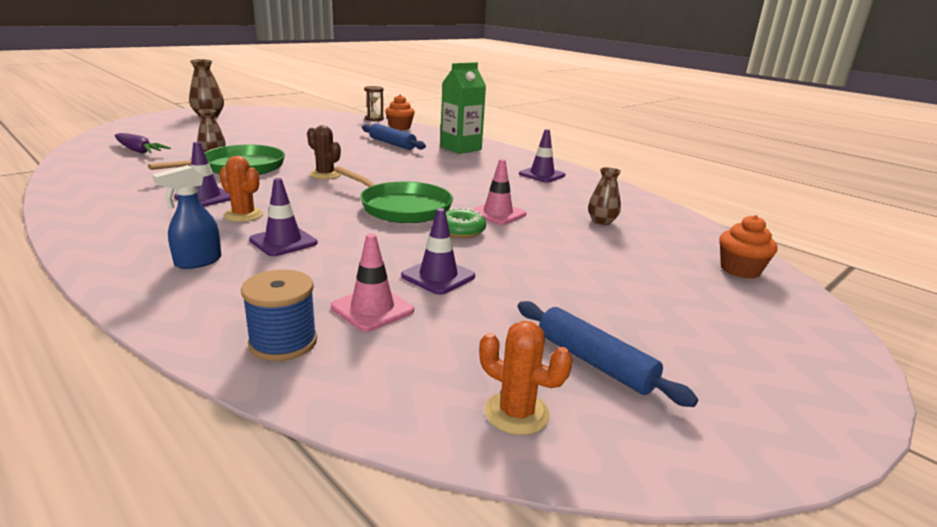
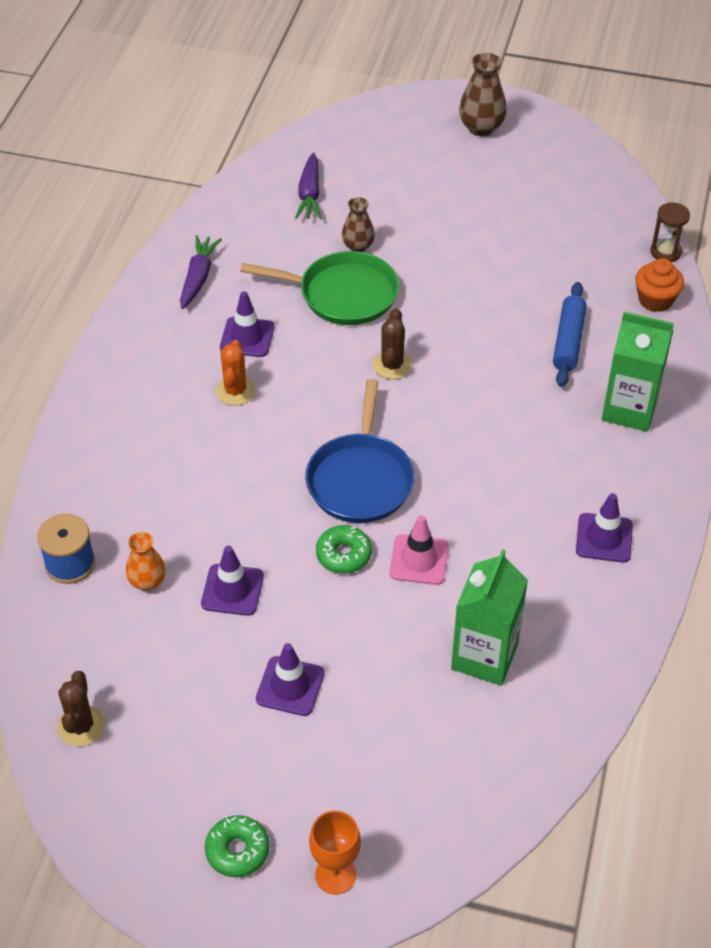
camera: 60 degrees right, 25 degrees up
blue spray bottle [152,165,222,269] -> none
purple traffic cone [249,178,317,256] -> purple traffic cone moved to [256,643,324,716]
pink traffic cone [331,233,414,332] -> orange vase [126,532,166,591]
green pan [334,166,453,223] -> blue pan [305,379,414,523]
orange cactus [479,321,573,435] -> brown cactus [58,671,105,746]
blue rolling pin [518,301,698,407] -> none
brown vase [588,167,621,225] -> green carton [451,549,528,686]
orange cupcake [719,215,777,279] -> none
none -> purple carrot [180,235,222,309]
none -> green donut [205,815,269,877]
none -> orange goblet [309,811,361,895]

